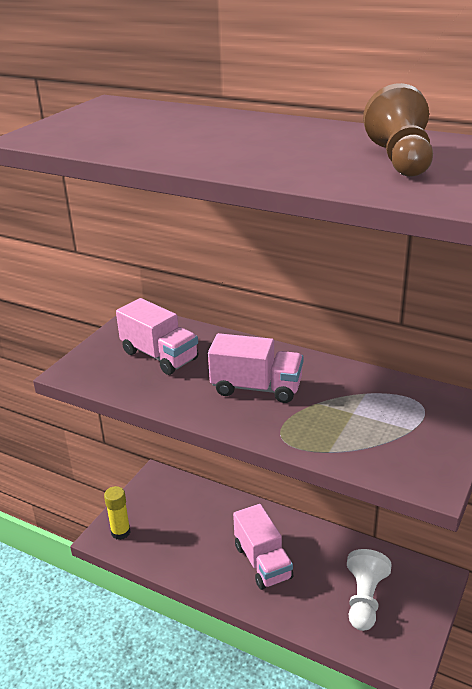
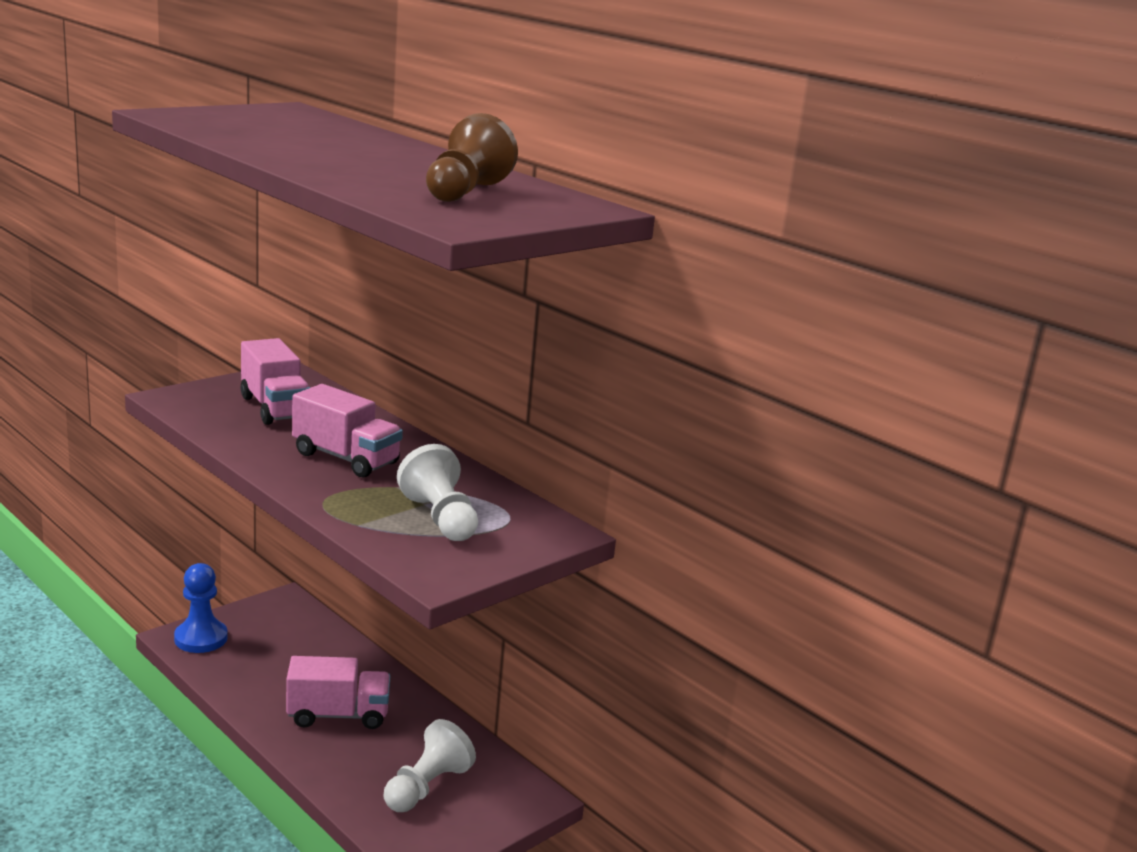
camera: 15 degrees right, 10 degrees down
yellow glue stick [104,486,131,540] -> blue pawn [174,563,228,653]
pink truck [233,504,293,590] -> pink truck turned 90 degrees counterclockwise [286,656,390,729]
none -> white pawn [397,444,478,541]

